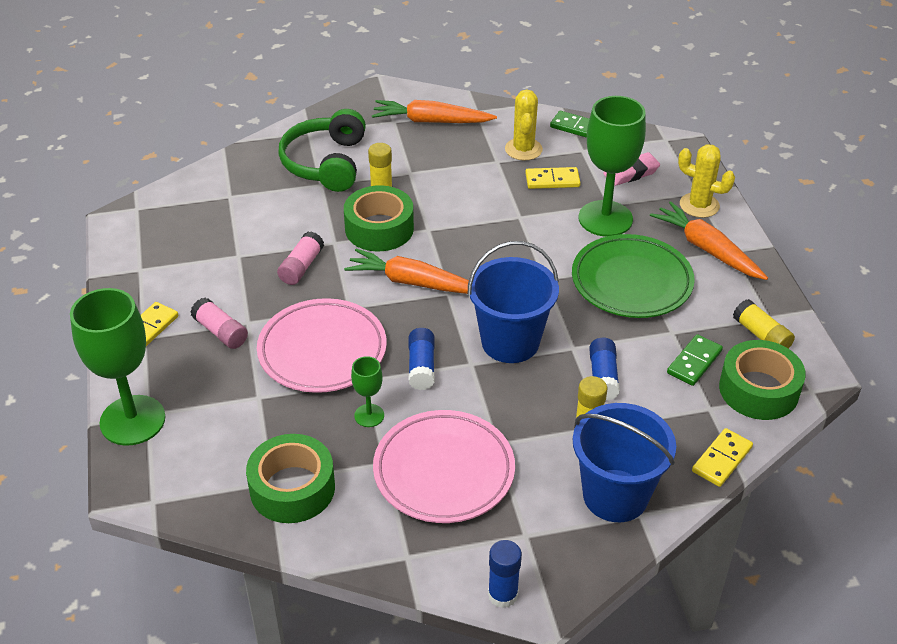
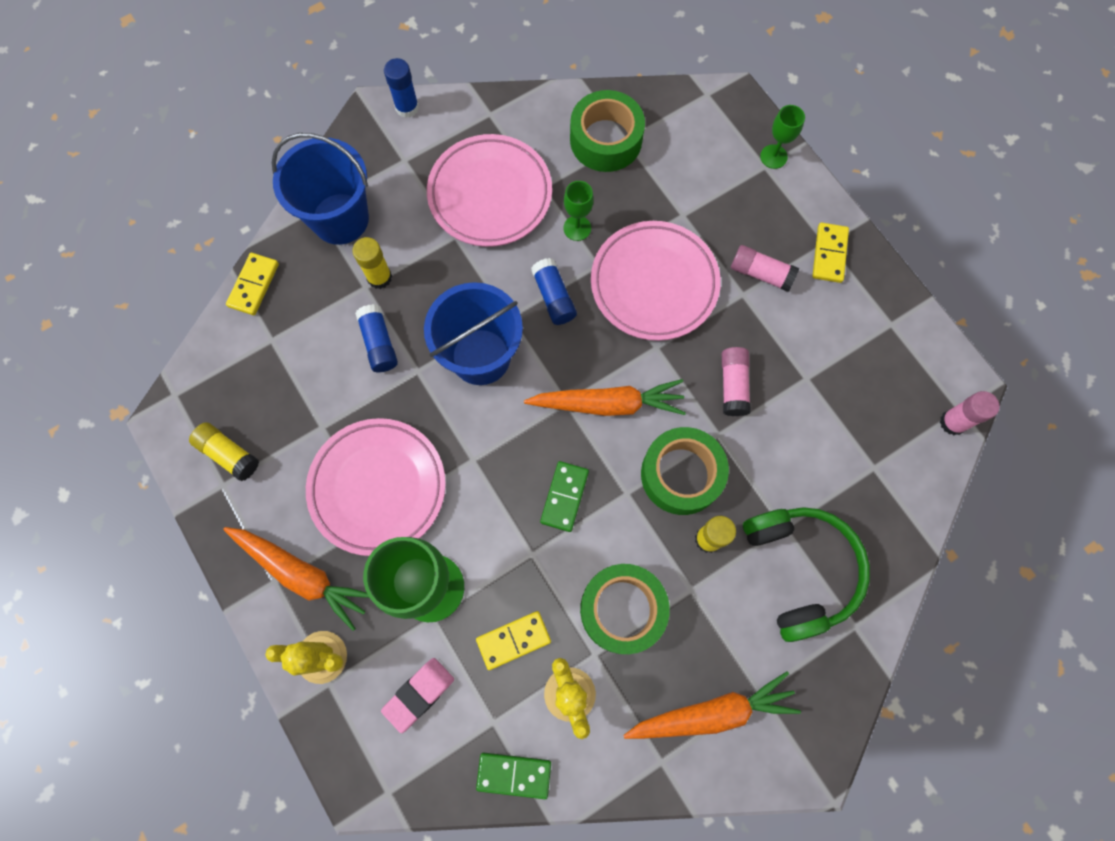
camera: 160 degrees right, 30 degrees up
green goblet [70,288,166,446] -> green goblet [760,105,805,169], size x0.47
green plate [572,234,695,318] -> pink plate [306,418,446,556]
green domino [667,334,723,386] -> green domino moved to [540,461,589,532]
green tape [719,340,806,420] -> green tape moved to [580,564,670,654]
none -> pink glue stick [940,391,1000,435]

